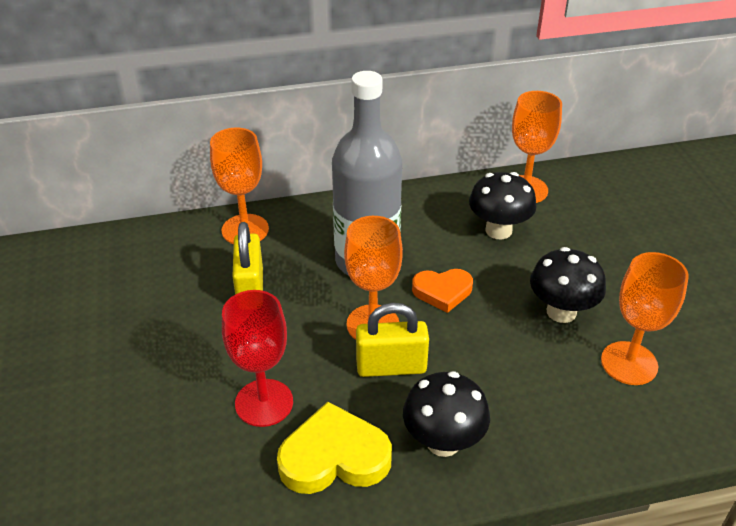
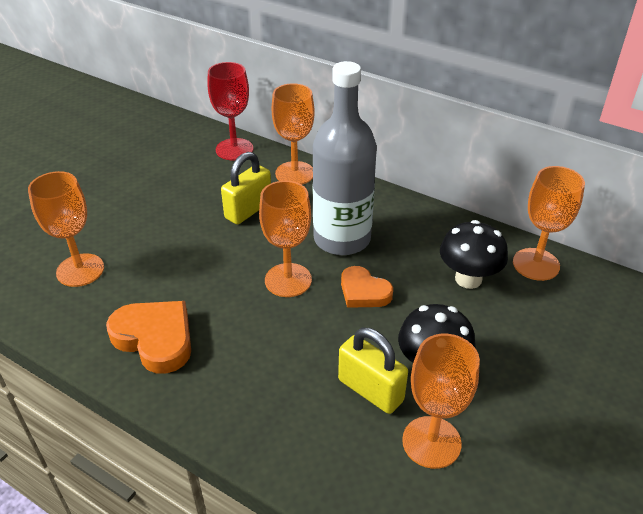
camera: 45 degrees right, 0 degrees up
red goblet [222,290,293,427] -> red goblet moved to [207,62,253,160]
yellow heart [277,402,392,494] -> orange heart [106,301,191,374]
yellow padlock [356,303,429,377] -> yellow padlock moved to [338,327,408,414]
black mushroom [403,371,490,457] -> none
none -> orange goblet [28,171,104,287]

